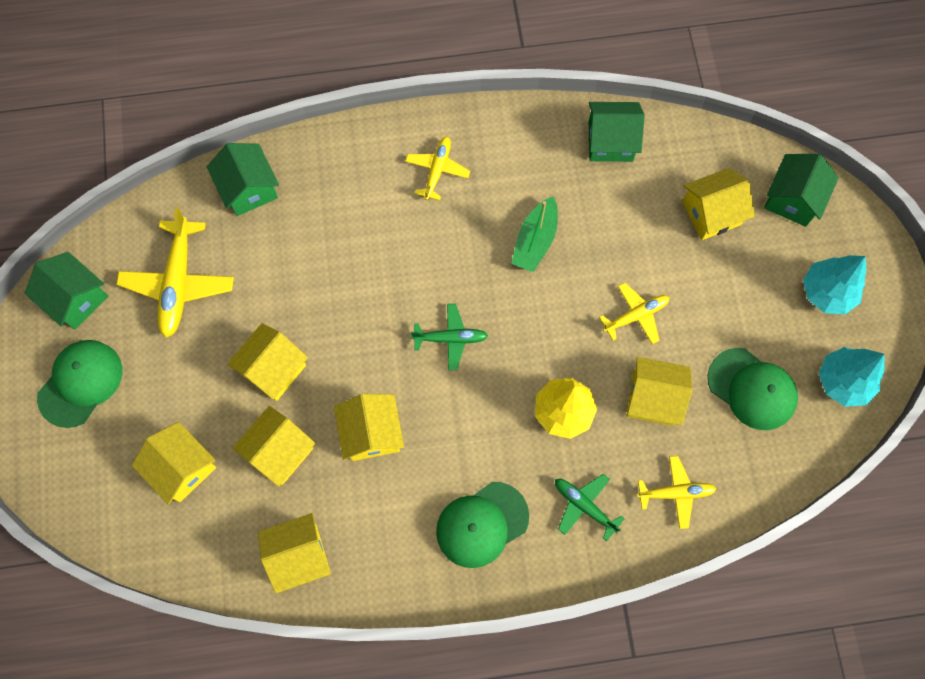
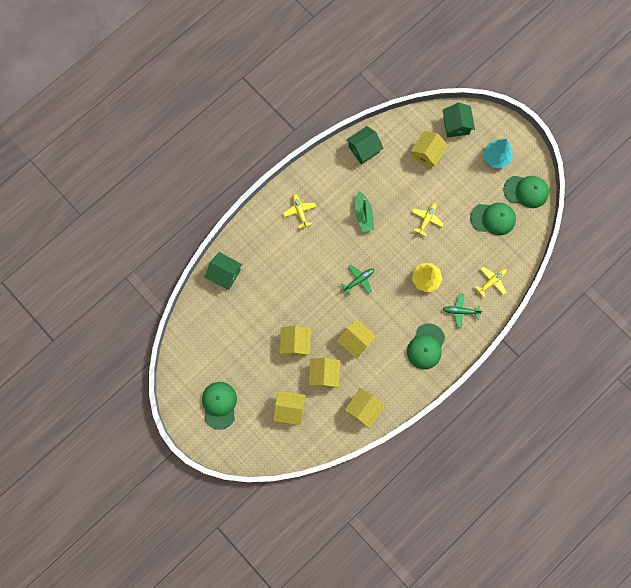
camera: 35 degrees left, 5 degrees up
green house [25,252,109,330] -> none
yellow plane [116,207,234,338] -> none
yellow house [626,357,692,426] -> none
turquoise tree [819,347,885,407] -> green cap [504,176,549,208]

